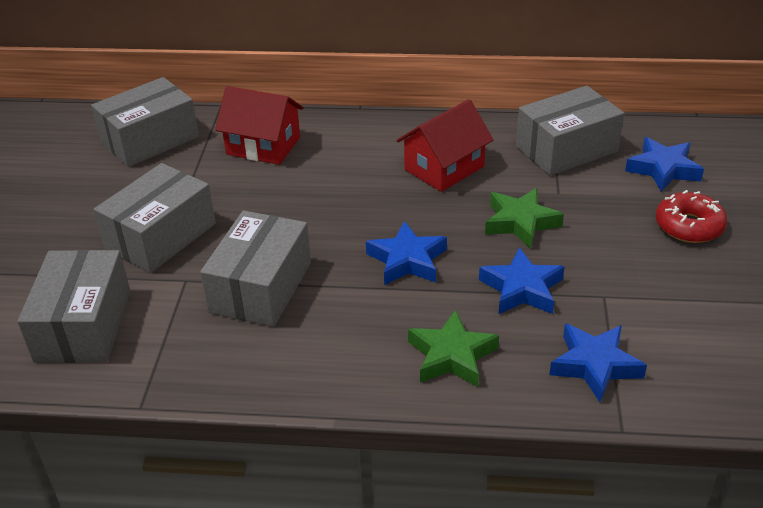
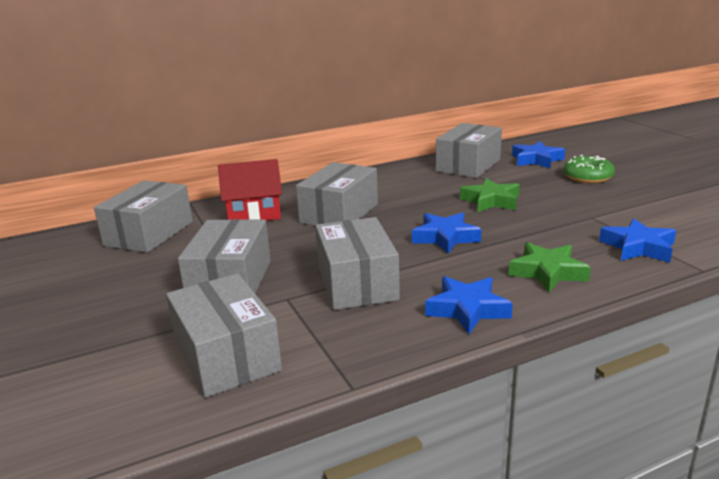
camera: 30 degrees left, 15 degrees down
red house [396,99,494,192] -> none
blue star [479,247,565,314] -> blue star moved to [425,276,513,334]
red donut [656,190,727,243] -> green donut [564,155,615,183]
none -> grey box [296,162,378,226]

